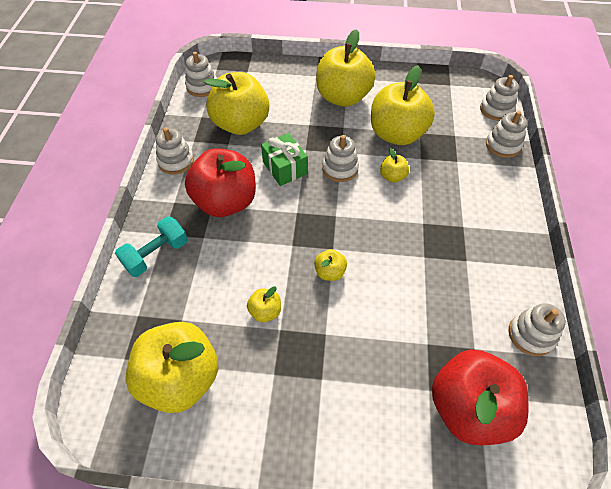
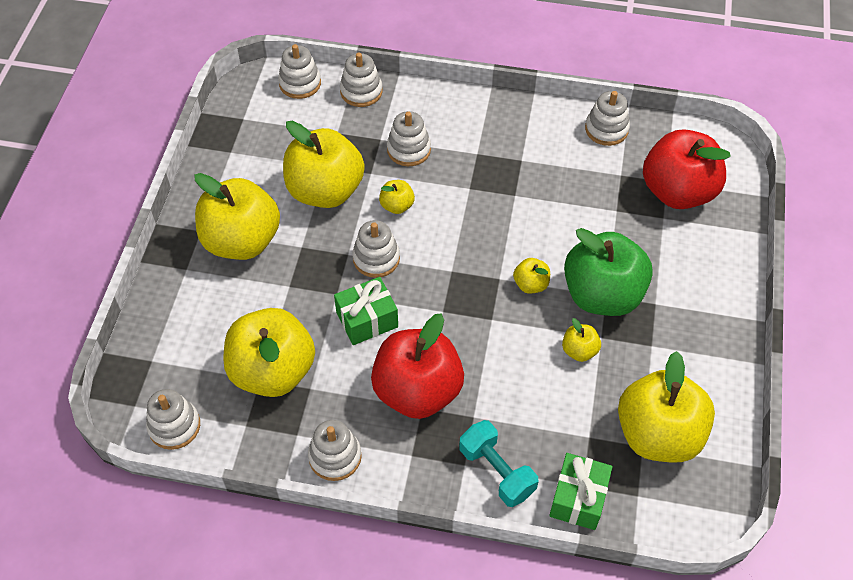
camera: 85 degrees left, 0 degrees up
none -> white stacking toy [387,111,431,166]
none -> green gift [549,453,613,530]
none -> green apple [564,228,653,316]

